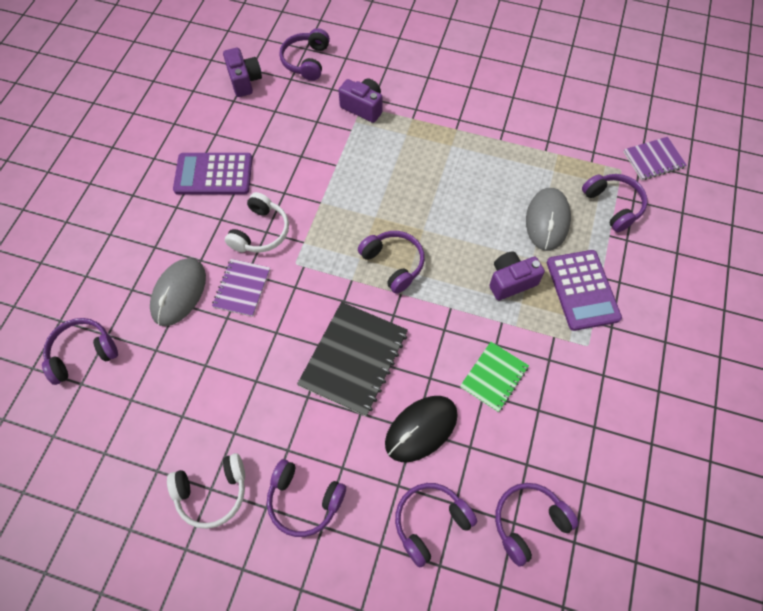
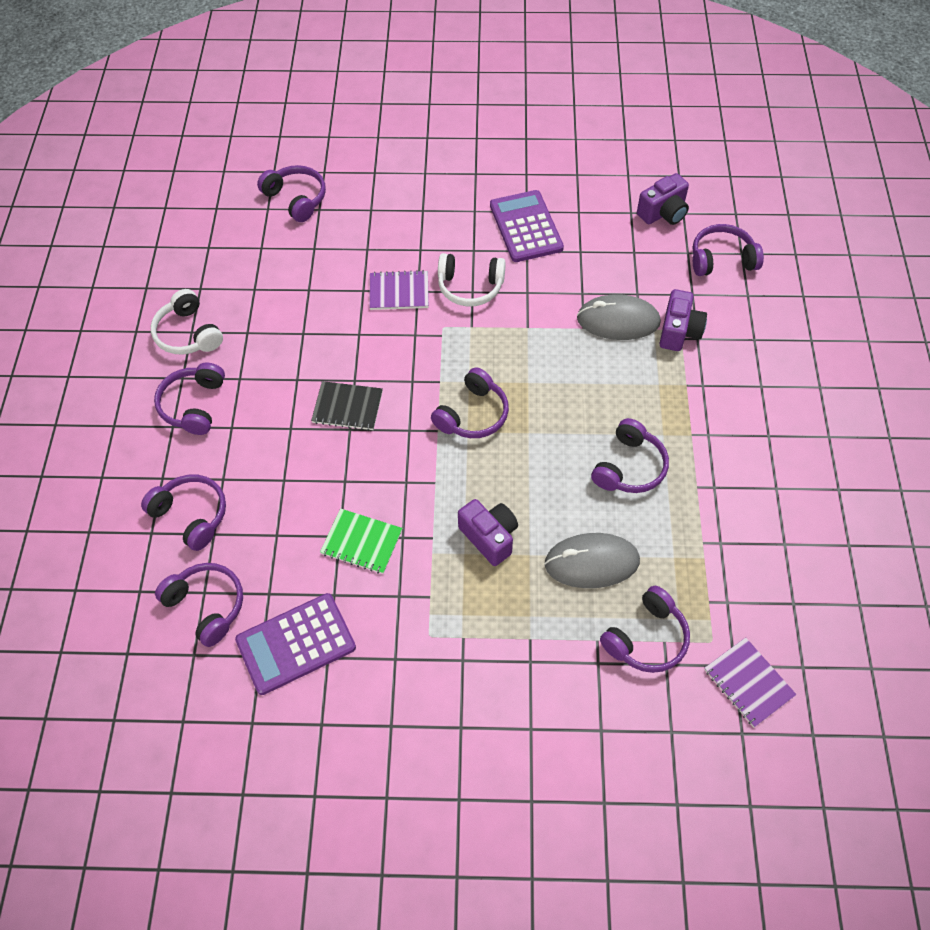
camera: 75 degrees right, 5 degrees down
grey mouse [150,258,206,326] -> grey mouse moved to [577,294,661,340]
black notebook [297,302,408,416] -> black notebook [311,381,383,431], size x0.59
black mouse [385,396,458,462] -> none
purple calculator [547,250,622,331] -> purple calculator moved to [235,593,356,695]
none -> purple headphones [591,418,669,493]

